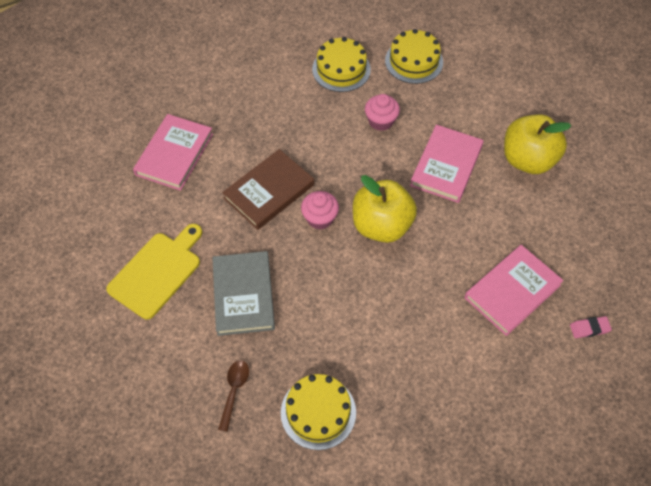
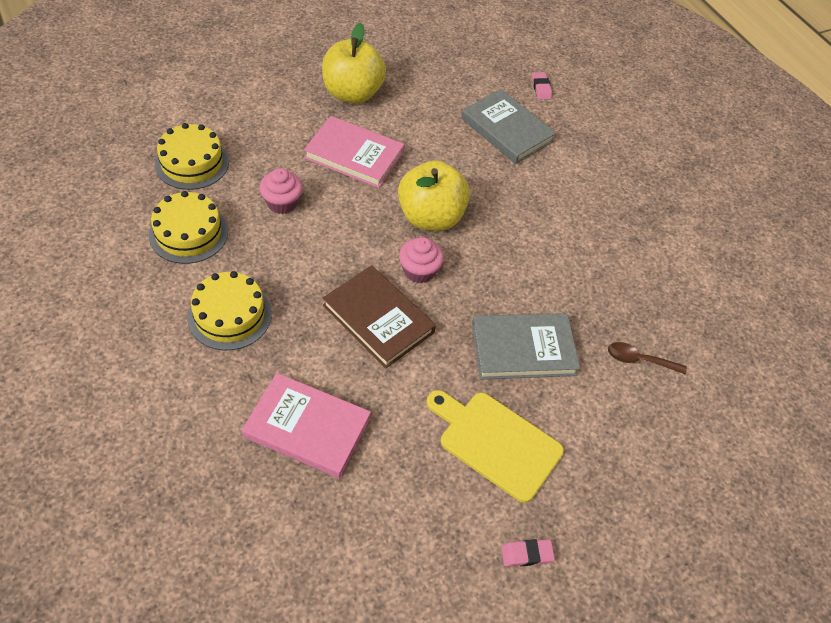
camera: 95 degrees left, 5 degrees down
yellow cake [281,374,356,450] -> yellow cake moved to [187,271,272,350]
pink book [465,245,564,336] -> grey book [461,89,556,164]
none -> pink eraser [501,539,555,567]

